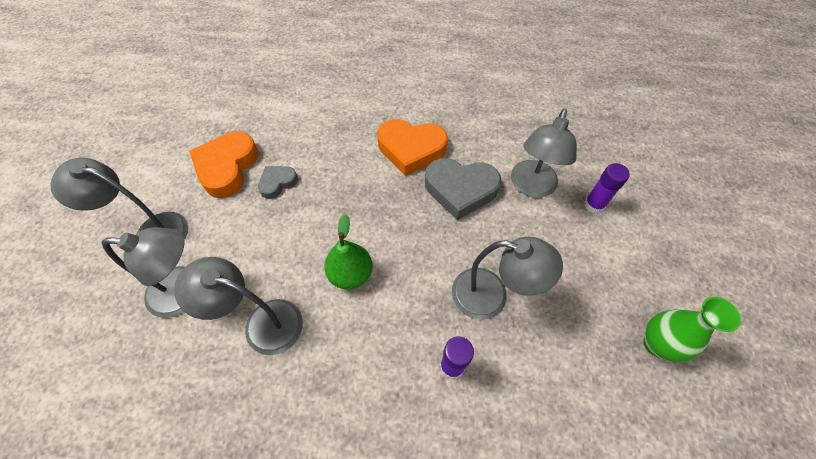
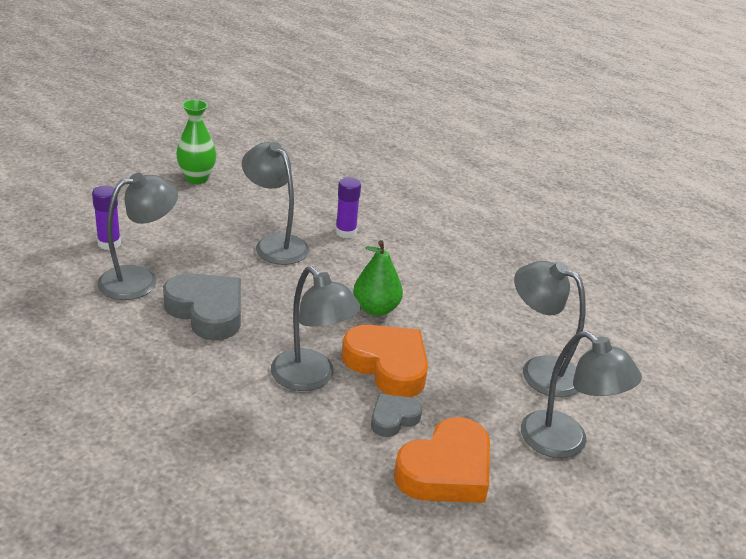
camera: 150 degrees left, 25 degrees down
grey lamp [174,257,303,355] -> grey lamp moved to [271,266,361,391]
grey heart [258,166,298,199] -> grey heart turned 150 degrees clockwise [371,394,422,437]
orange heart [377,119,448,176] -> orange heart moved to [342,325,428,397]

